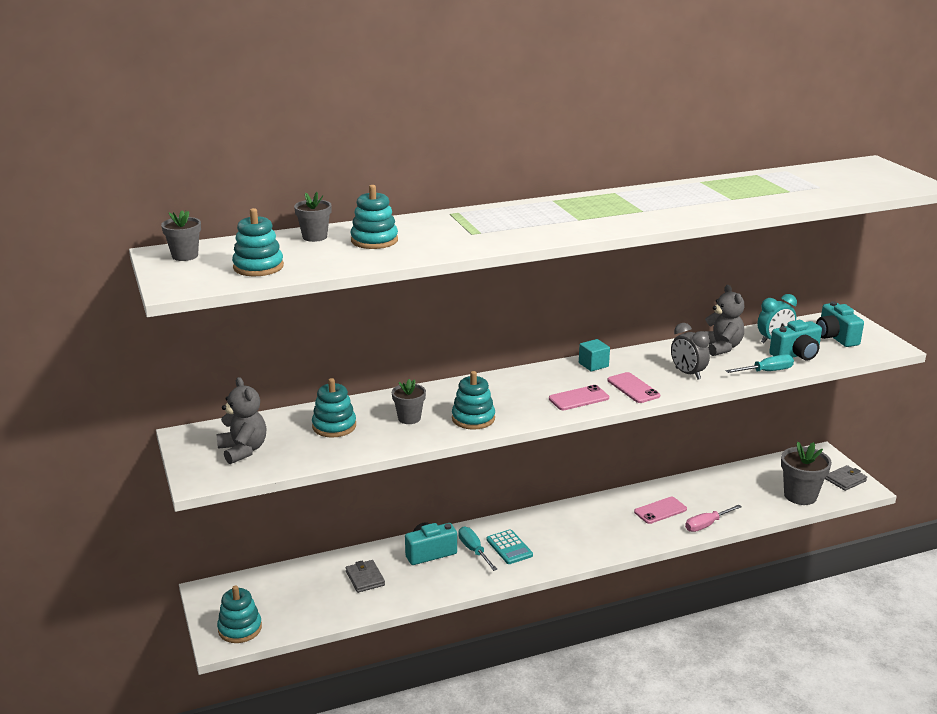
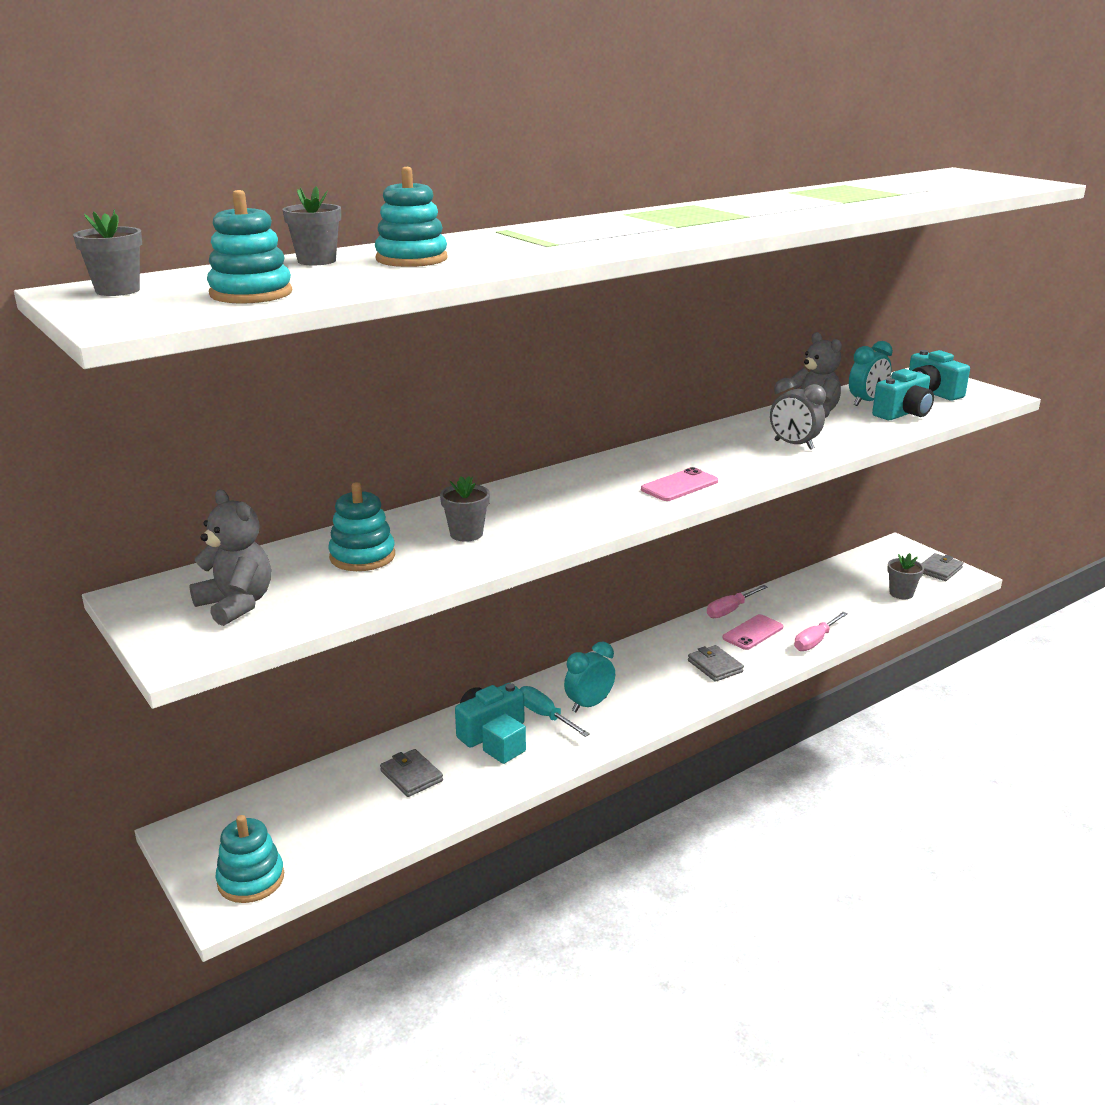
camera: 15 degrees left, 0 degrees up
turquoise stacking toy [452,371,495,430] -> none
turquoise calculator [487,529,533,564] -> turquoise clock [564,641,615,713]
turquoise cube [579,339,610,371] -> turquoise cube moved to [482,713,526,764]
pink phone [608,372,660,403] -> none
turquoise screwdriver [725,354,794,373] -> none
grey flower pot [781,442,832,505] -> grey flower pot [887,553,924,599], size x0.60
none -> grey wallet [688,645,744,682]
none -> pink screwdriver [707,585,768,618]

